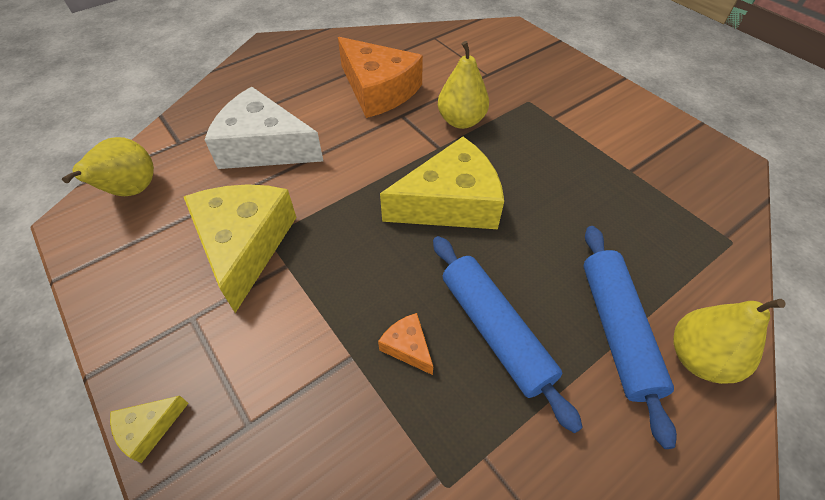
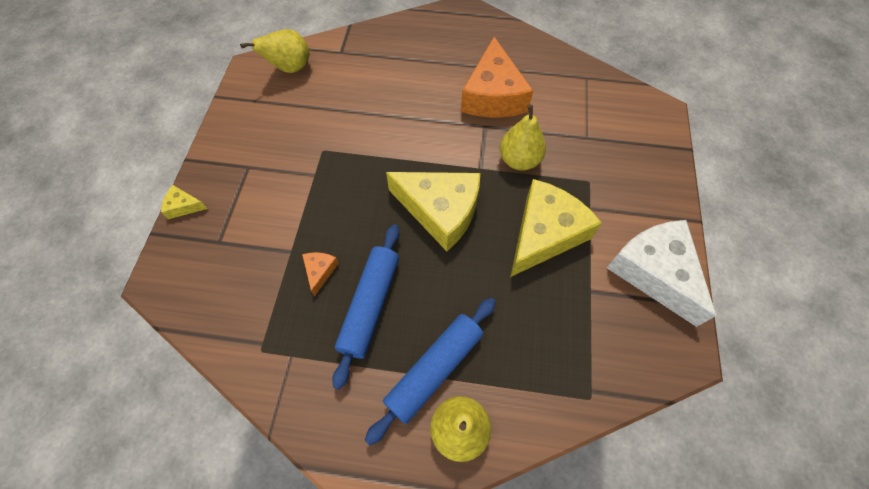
camera: 45 degrees right, 10 degrees up
yellow cheese [184,184,297,313] -> yellow cheese moved to [510,179,602,277]
white cheese [205,87,323,169] -> white cheese moved to [607,220,716,327]

